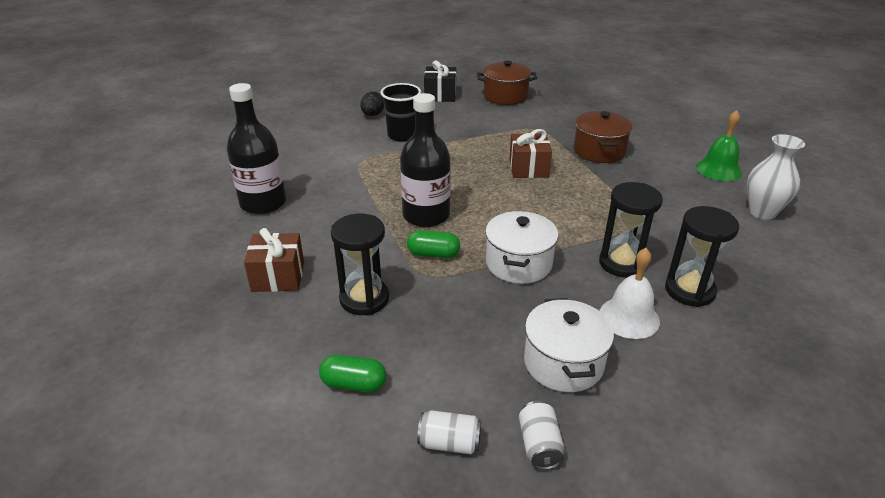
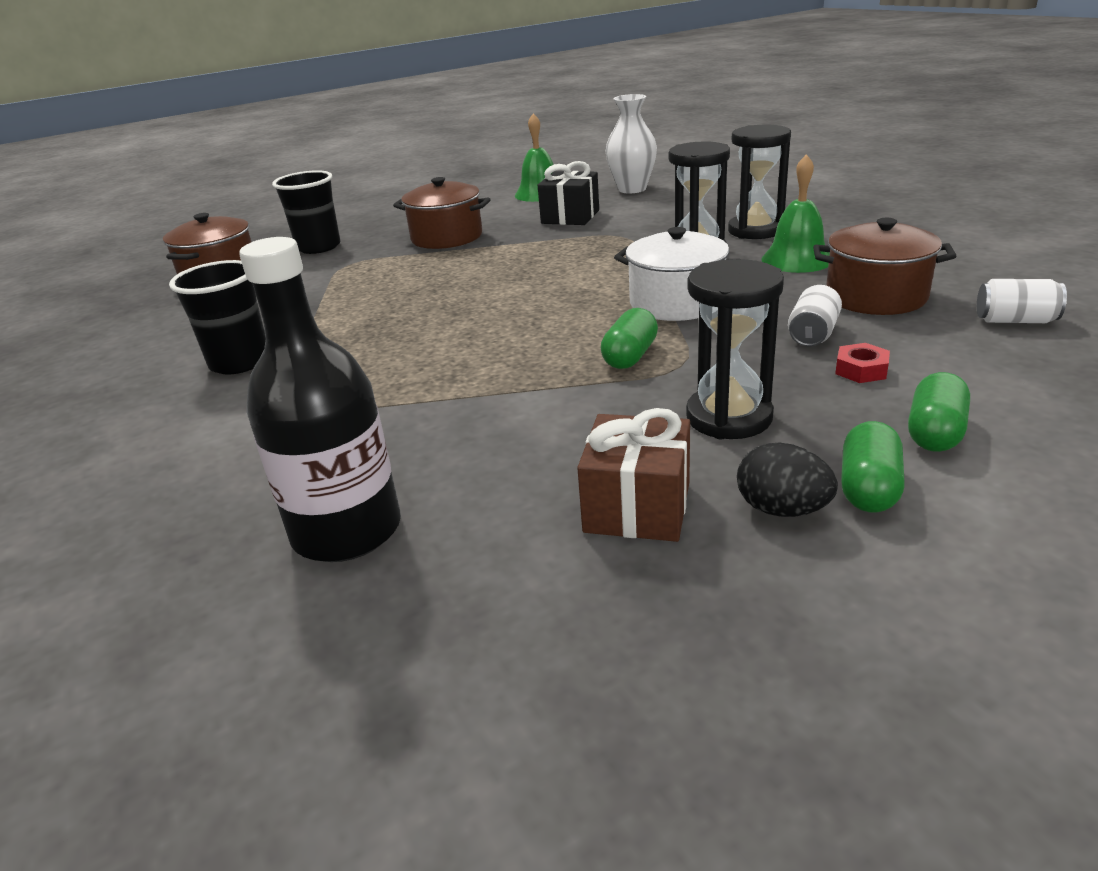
camera: 70 degrees left, 5 degrees down
black egg [360,92,384,116] -> black egg moved to [737,443,838,517]
black bottle [400,93,451,227] -> none
white can [417,410,481,454] -> white can moved to [788,285,842,347]
black gift [424,61,456,102] -> black gift moved to [538,161,599,225]
brown gift [509,129,552,178] -> none
white pot [524,298,614,392] -> brown pot [813,218,956,315]
white bell [599,248,660,339] -> green bell [761,154,830,273]
none -> black cup [272,170,341,254]
none -> red nut [835,343,890,383]
none -> green capsule [841,421,905,512]

